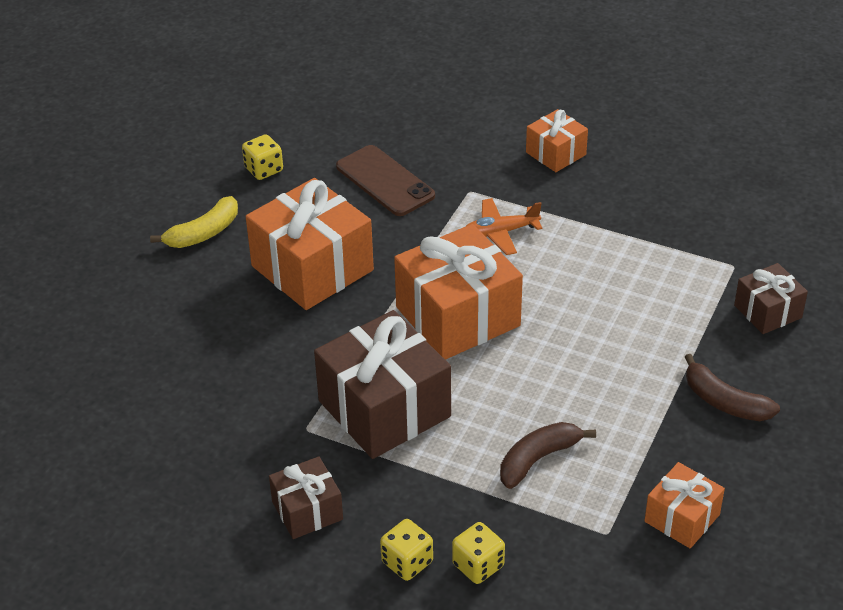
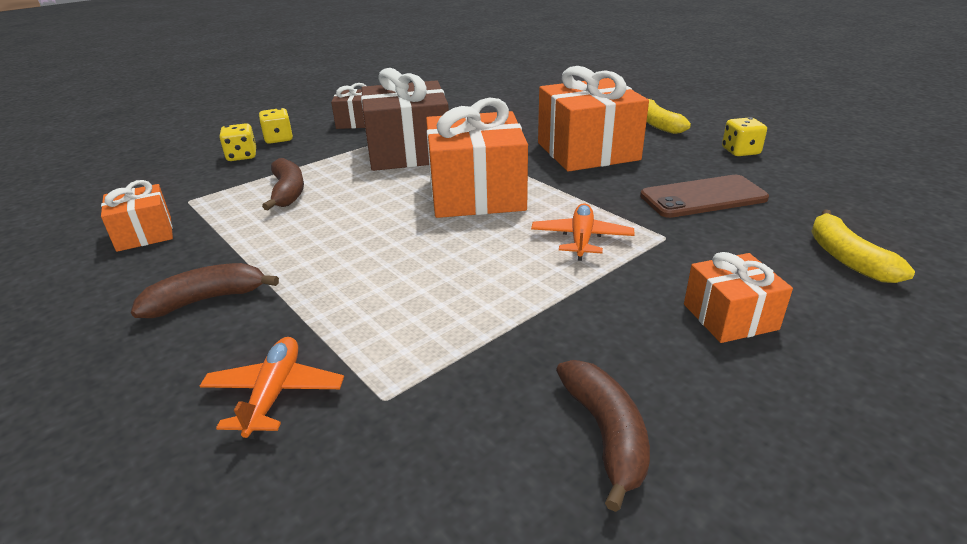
camera: 115 degrees right, 10 degrees down
brown gift [734,263,808,334] -> orange plane [200,337,344,439]
none -> brown banana [556,360,650,512]
none -> yellow banana [811,209,915,283]

